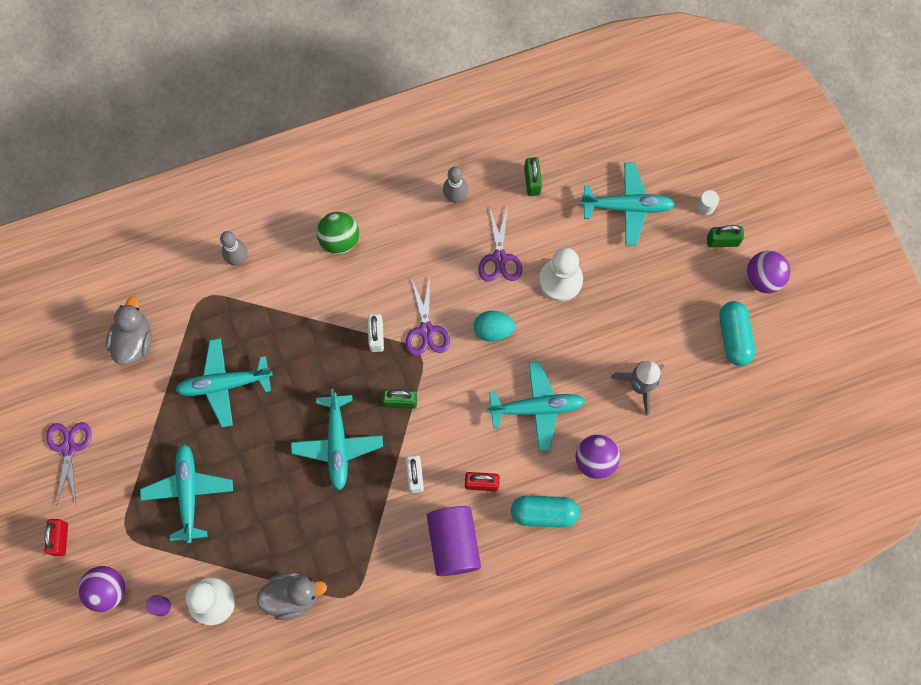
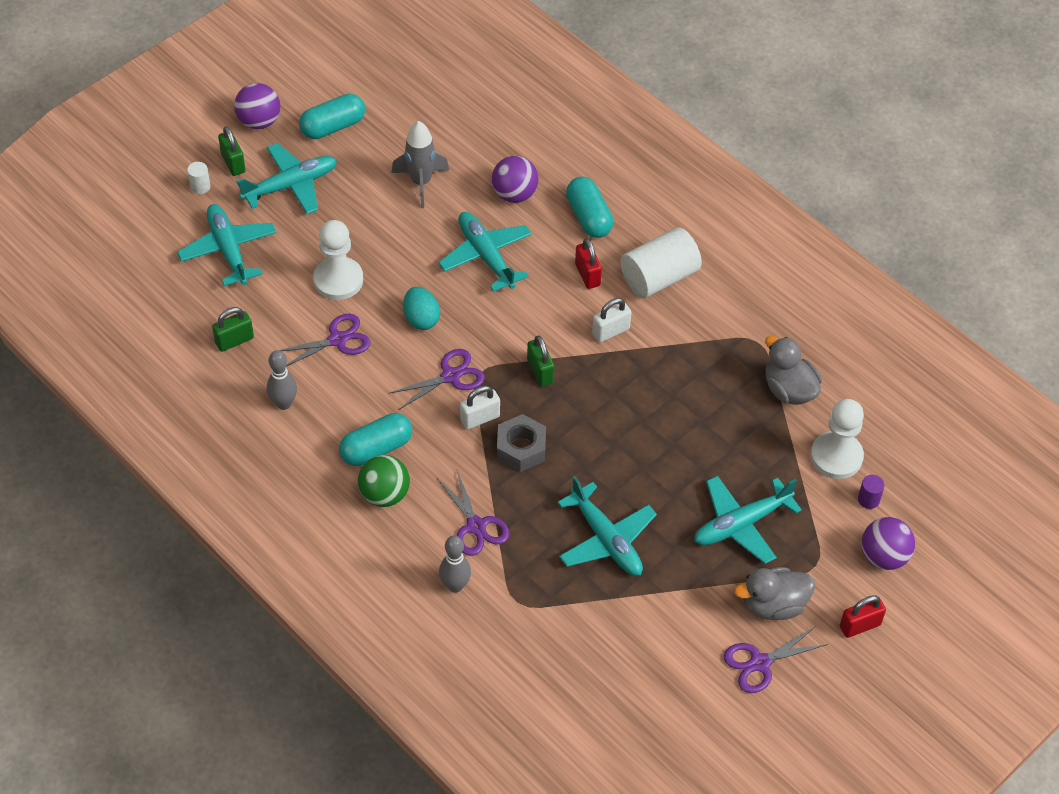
camera: 115 degrees left, 20 degrees down
grey duck [106,296,152,365] -> grey duck moved to [734,567,815,620]
turquoise plane [291,389,383,491] -> turquoise plane moved to [236,143,337,214]
purple cylinder [427,506,481,576] -> white cylinder [620,227,702,298]
none -> turquoise capsule [339,413,412,466]
none -> purple scissors [437,470,509,556]
none -> grey nut [497,414,546,472]

